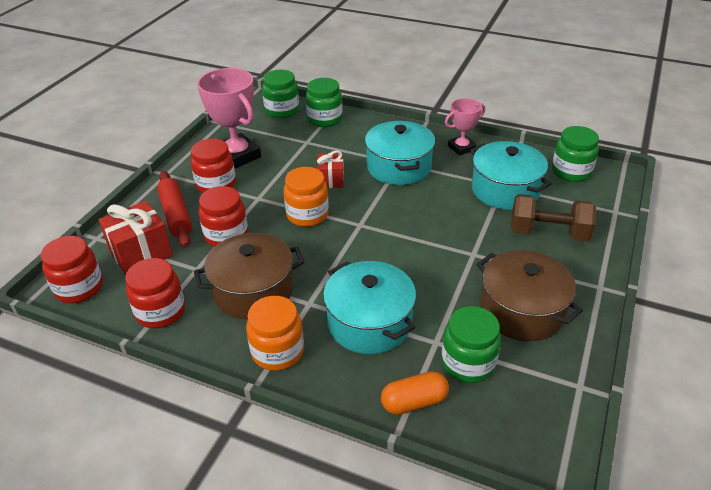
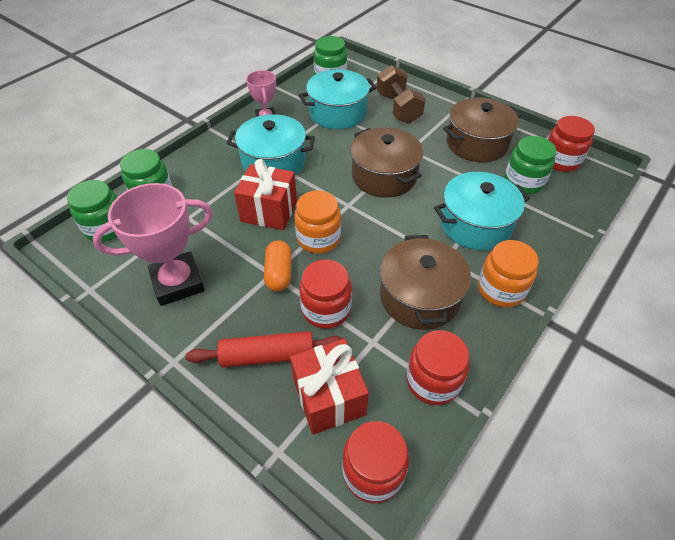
camera: 75 degrees left, 10 degrees up
red jar [191,139,236,193] -> red jar moved to [548,116,595,172]
red gift [317,151,344,188] -> red gift [234,159,297,230], size x1.61
orange capsule [381,371,449,415] -> orange capsule moved to [264,240,291,292]
brown dumbbell [511,194,596,241] -> brown dumbbell turned 45 degrees counterclockwise [377,65,426,124]
none -> brown pot [350,127,423,198]

